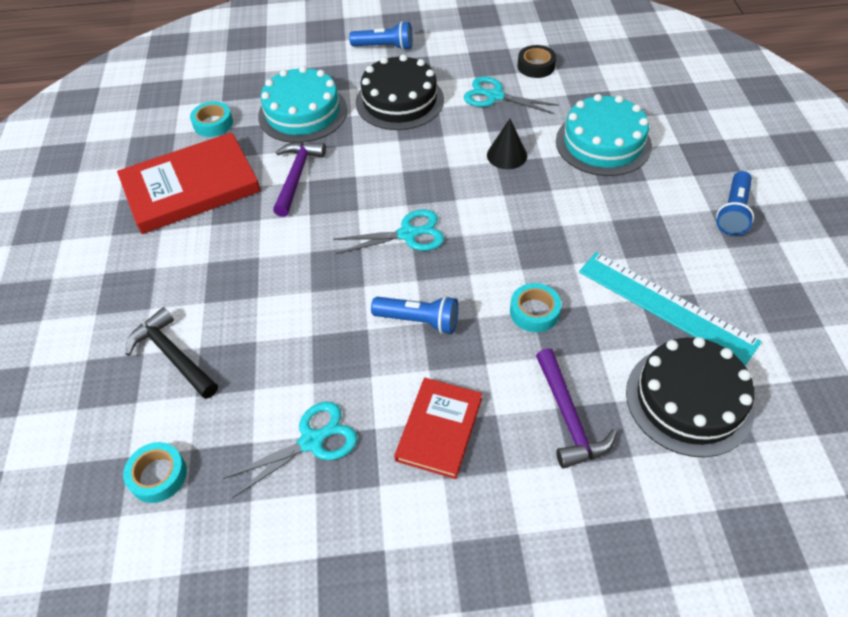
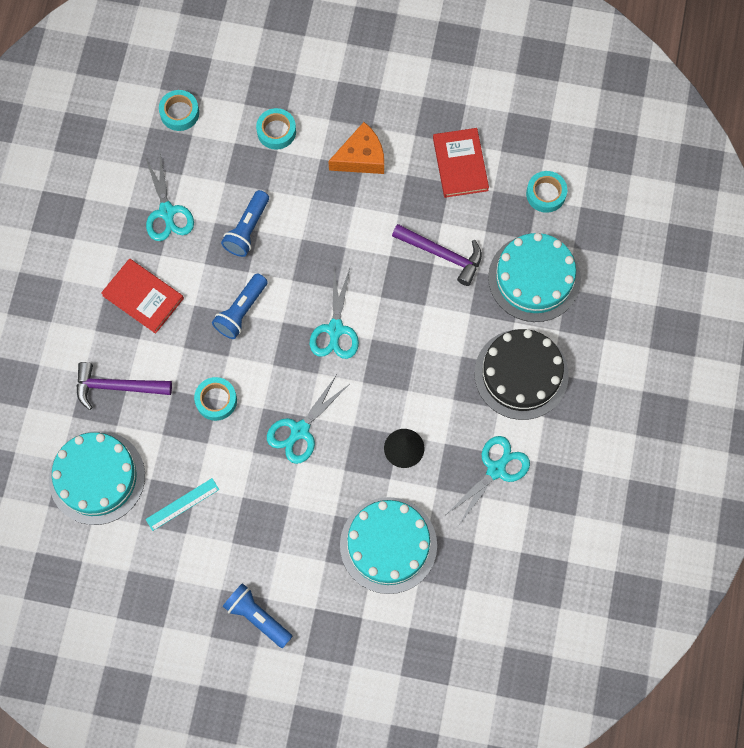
camera: 105 degrees right, 20 degrees up
red book [117,132,261,234] -> red book [433,128,489,198], size x0.59
black hammer [126,307,218,399] -> turquoise tape [256,108,296,150]
blue flashlight [349,21,412,50] -> blue flashlight moved to [221,190,269,257]
black tape [518,45,556,78] -> none
turquoise ruler [579,252,762,365] -> turquoise ruler [145,478,219,531], size x0.50
black cake [626,337,755,457] -> turquoise cake [49,431,145,525]
none -> turquoise scissors [267,376,348,464]
none -> orange cheese [328,122,384,174]

